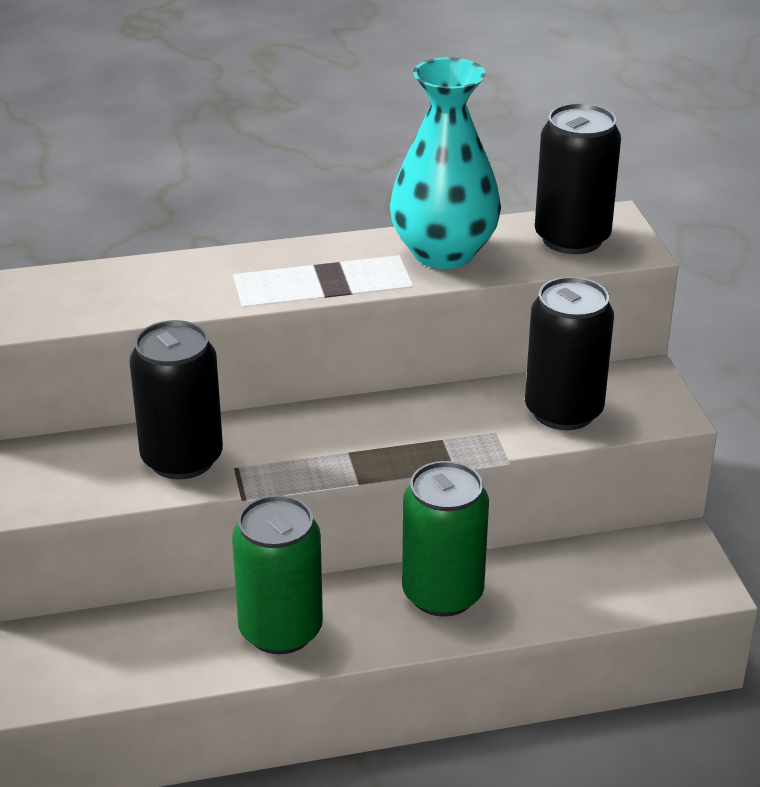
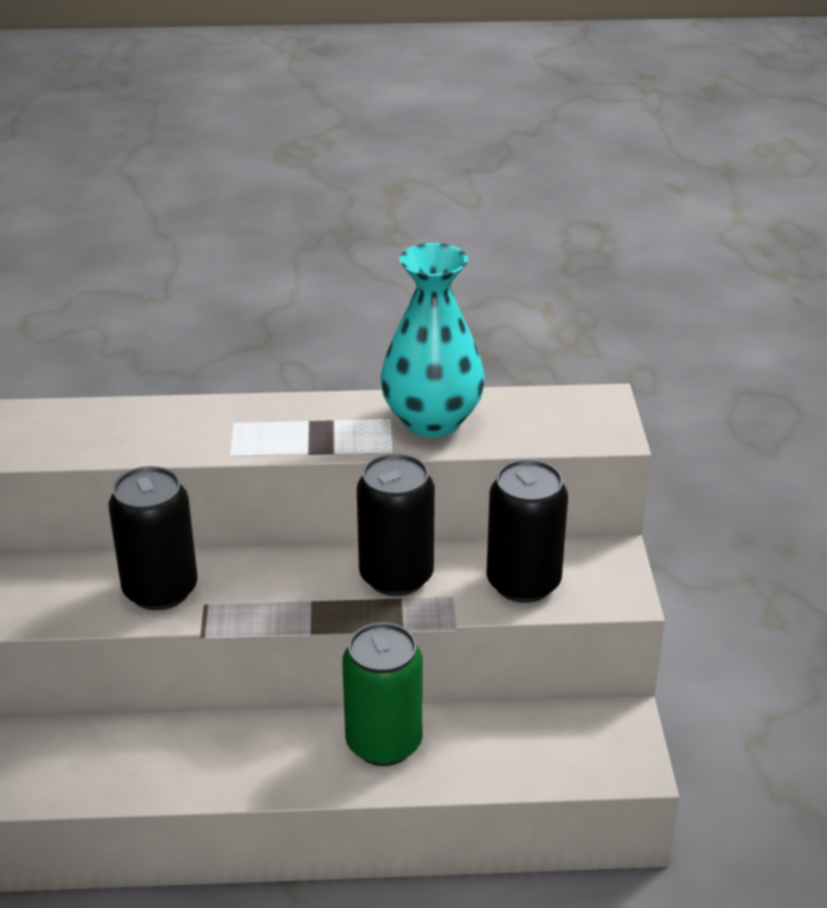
camera: 10 degrees right, 0 degrees up
green can [232,495,323,654] -> none
black can [535,103,621,254] -> black can moved to [357,453,435,596]

